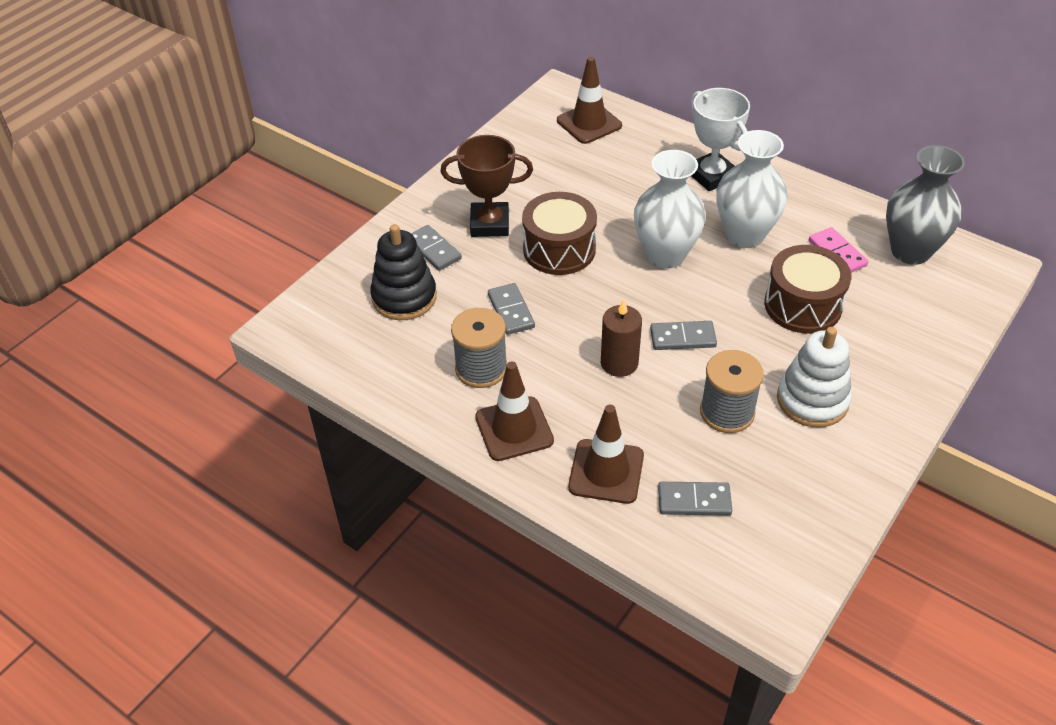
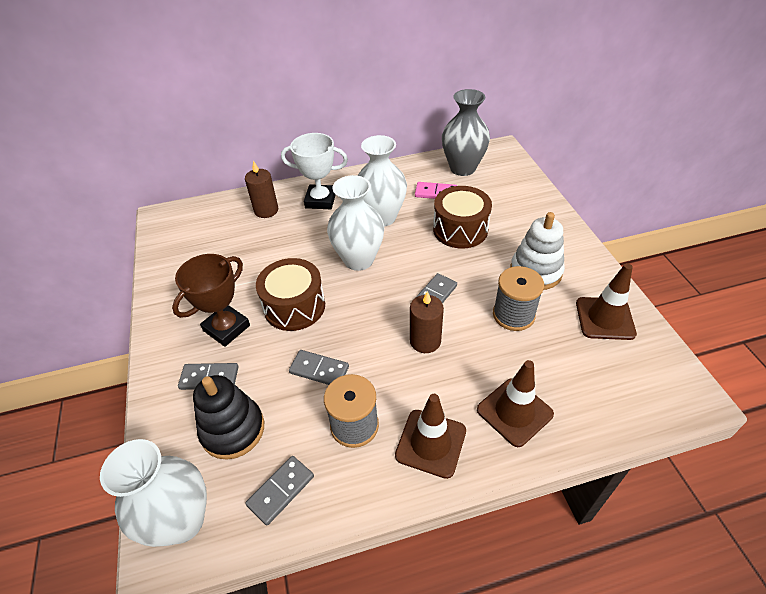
camera: 50 degrees left, 0 degrees up
brown traffic cone [557,57,622,144] -> brown traffic cone moved to [576,263,637,340]
grey domino [658,482,732,516] -> grey domino moved to [245,456,314,526]
none -> white vase [100,439,207,547]
none -> brown candle [245,160,278,218]

